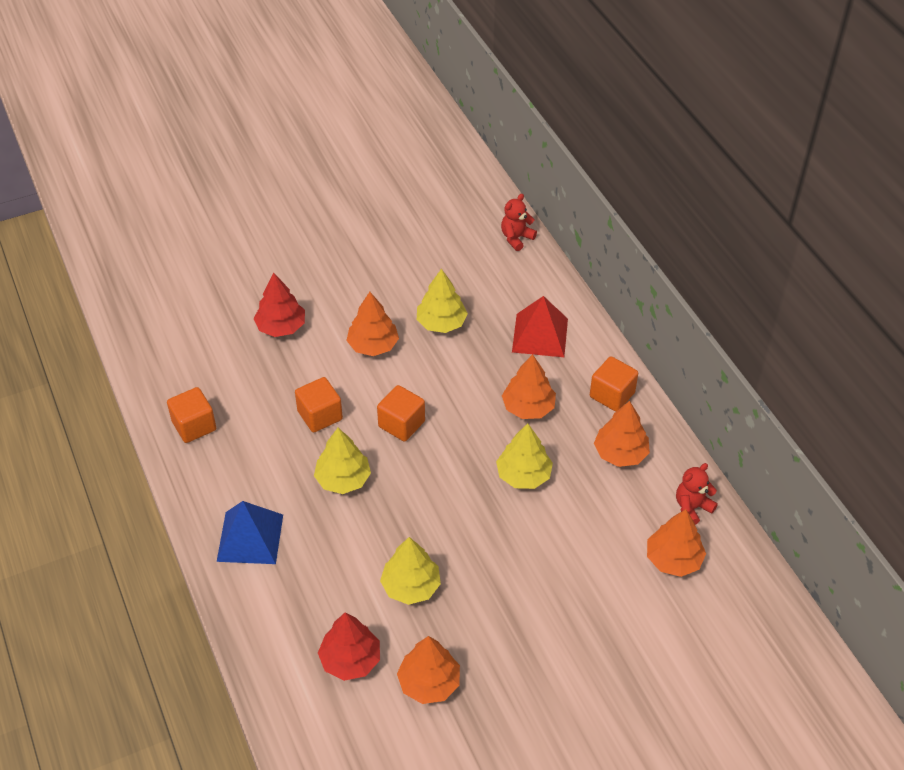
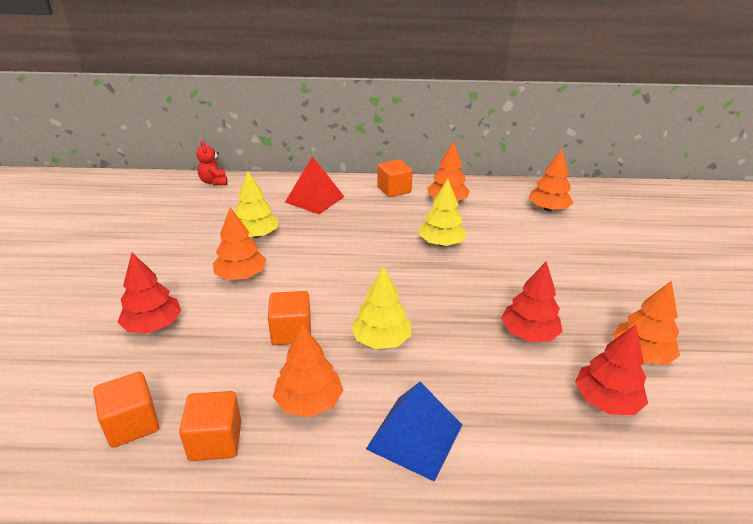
camera: 65 degrees left, 15 degrees down
orange cube [377,385,425,442] -> orange cube moved to [93,372,159,448]
yellow tree [380,537,441,605] -> red tree [501,261,563,342]
orange tree [502,354,556,419] -> orange tree moved to [273,325,343,417]
red teddy bear [676,463,718,525] -> none

